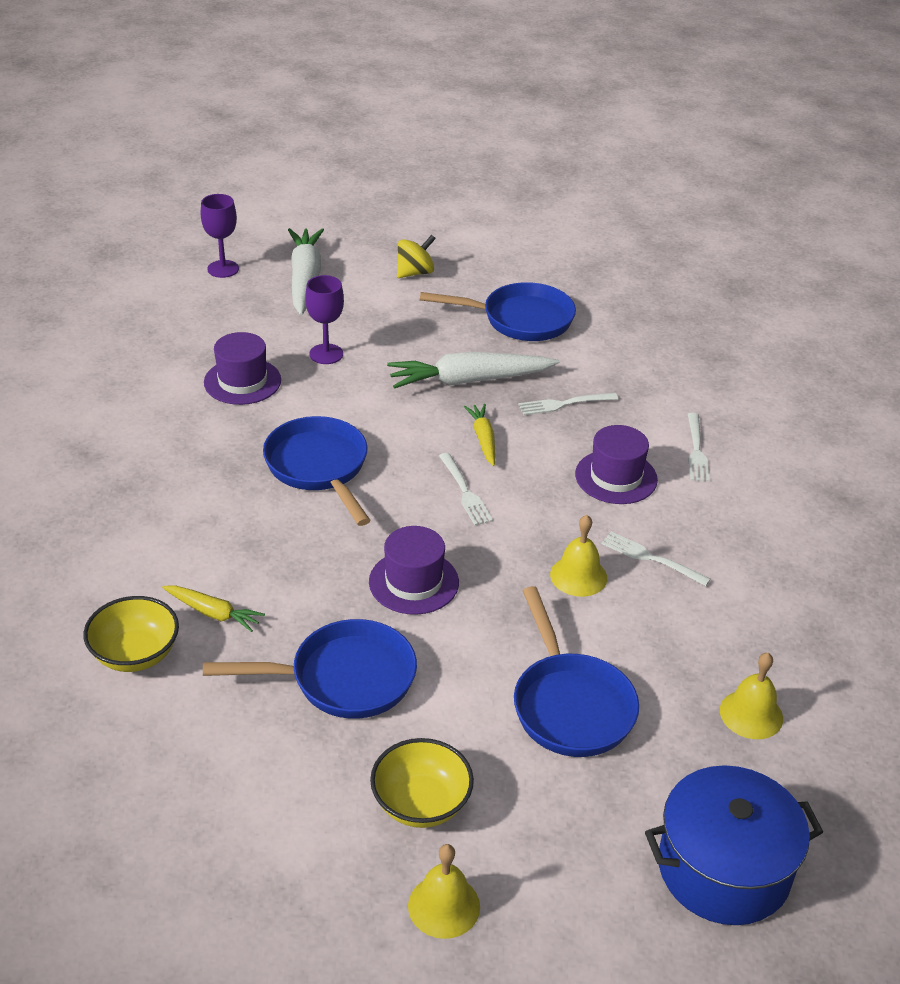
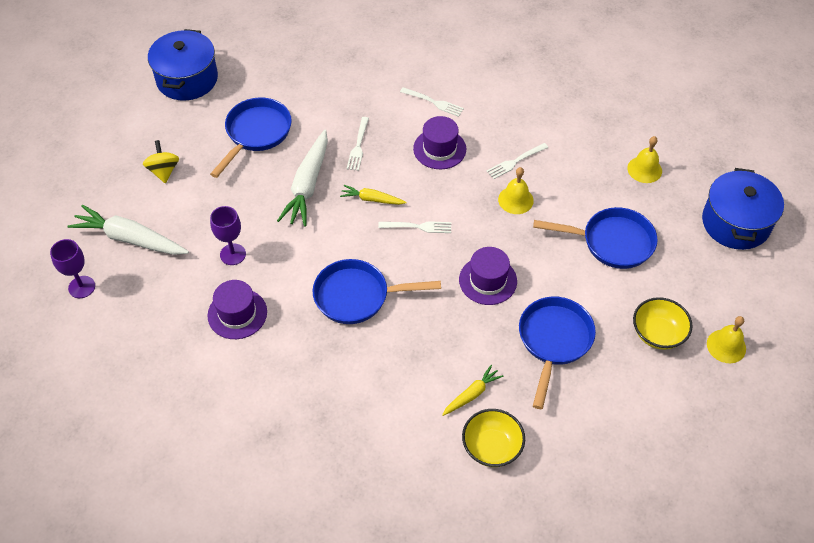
camera: 65 degrees left, 15 degrees up
none -> blue pot [148,29,218,101]

